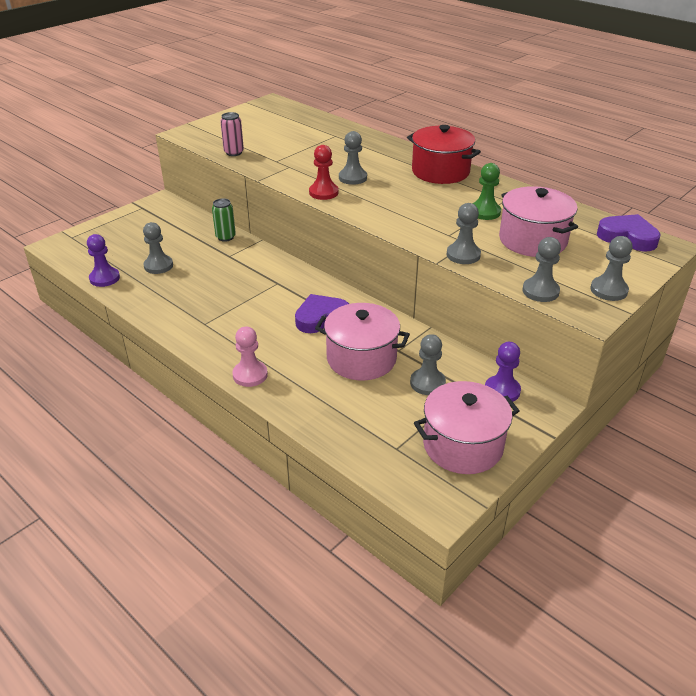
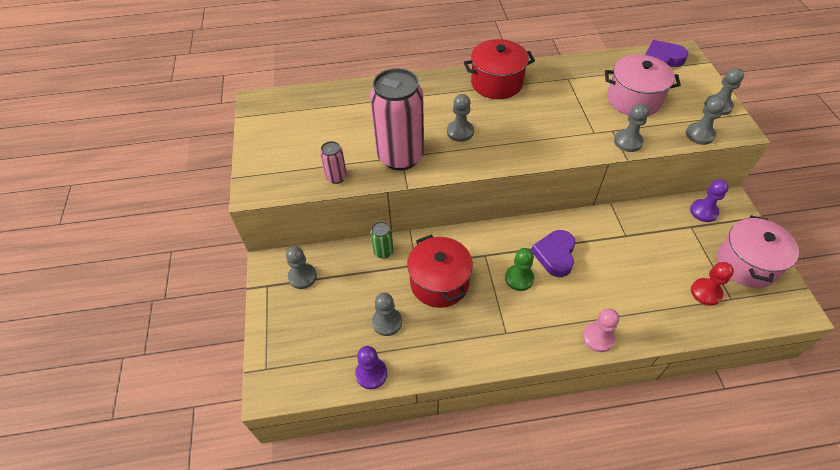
camera: 50 degrees left, 15 degrees up
red pawn [309,145,339,200] -> red pawn moved to [691,262,734,306]
pink pot [315,303,410,380] -> none
grey pawn [410,334,446,395] -> grey pawn moved to [286,246,317,289]
green pawn [472,163,501,220] -> green pawn moved to [505,248,534,291]
none -> pink can [370,68,424,170]
none -> red pot [407,235,473,308]

